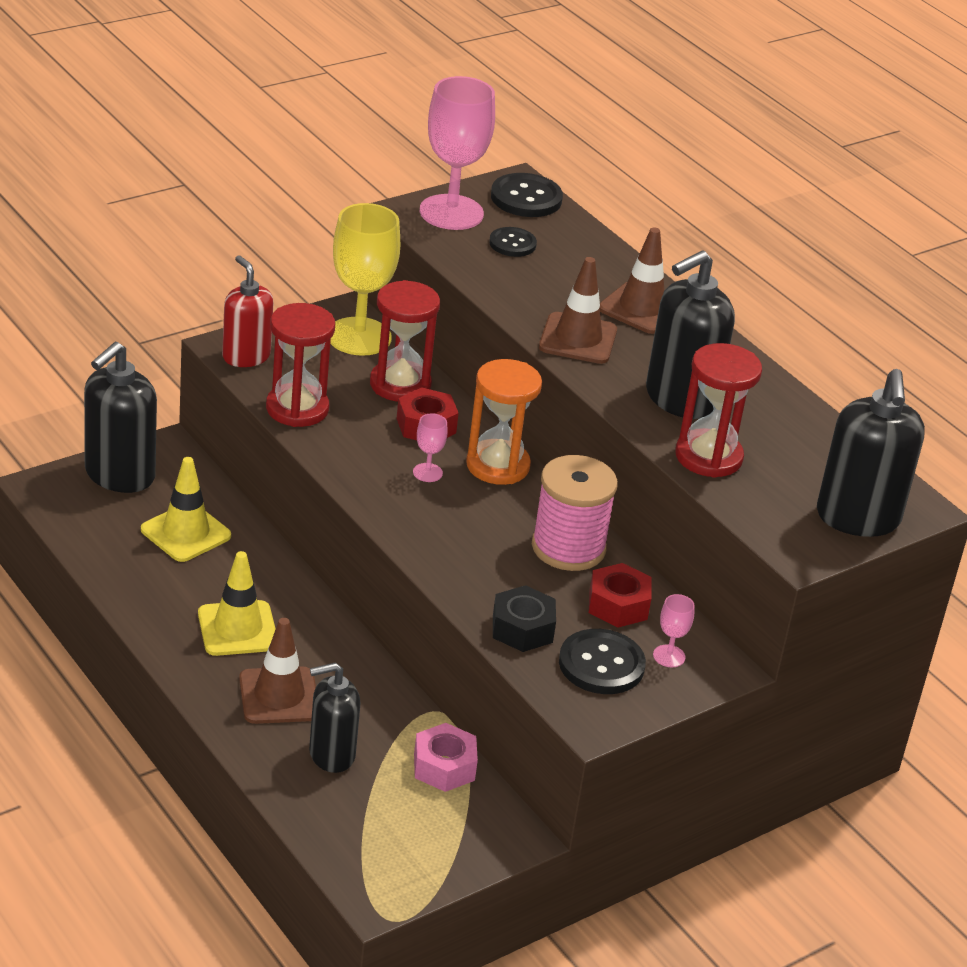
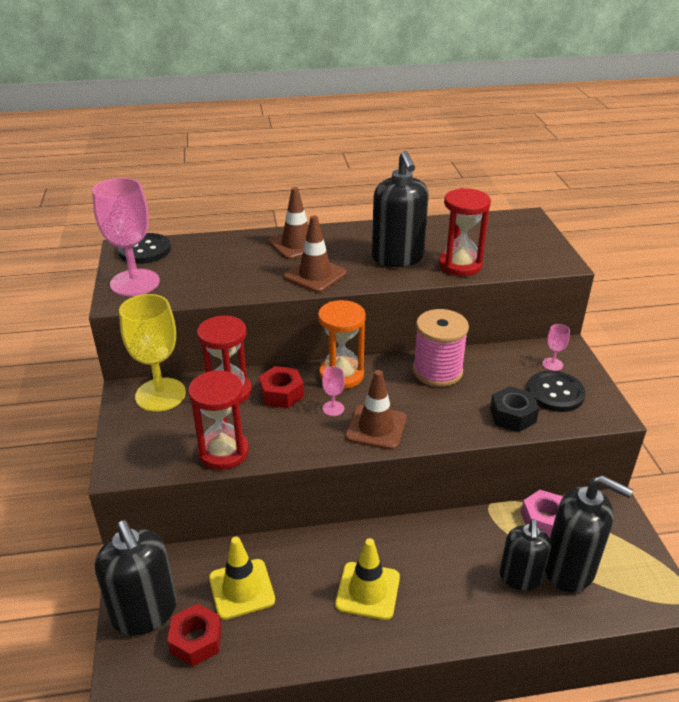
camera: 60 degrees left, 0 degrees up
red soap dispenser [222,255,274,367] -> none
brown traffic cone [239,618,316,724] -> brown traffic cone moved to [345,370,407,450]
black button [489,227,537,257] -> none
red nut [589,563,652,628] -> red nut moved to [167,604,222,666]
black soap dispenser [817,369,925,537] -> black soap dispenser moved to [545,475,633,593]

